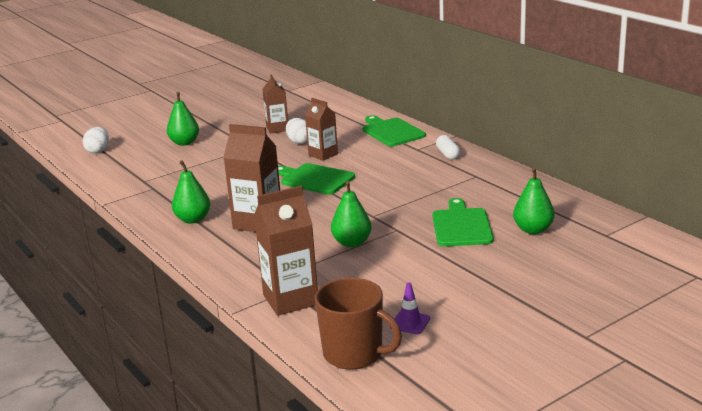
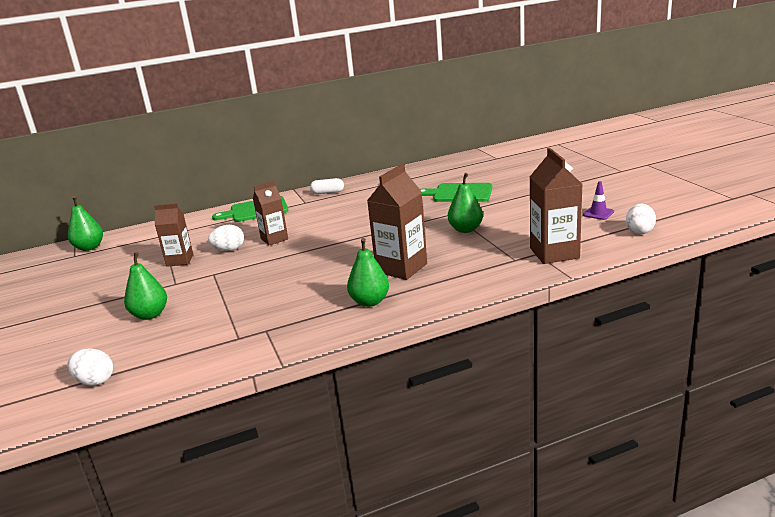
camera: 75 degrees left, 0 degrees up
green cutting board [278,163,355,195] -> none
brown mug [315,278,402,370] -> white egg [626,204,656,234]
green pear [513,167,555,234] -> green pear moved to [68,196,103,251]

